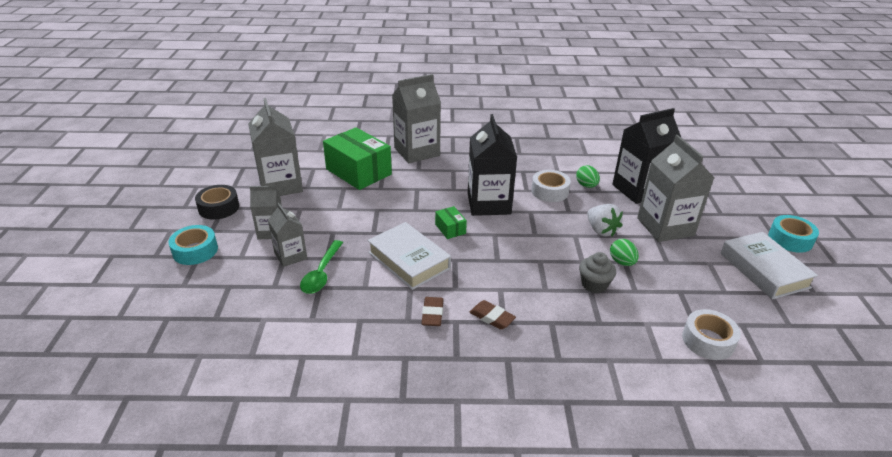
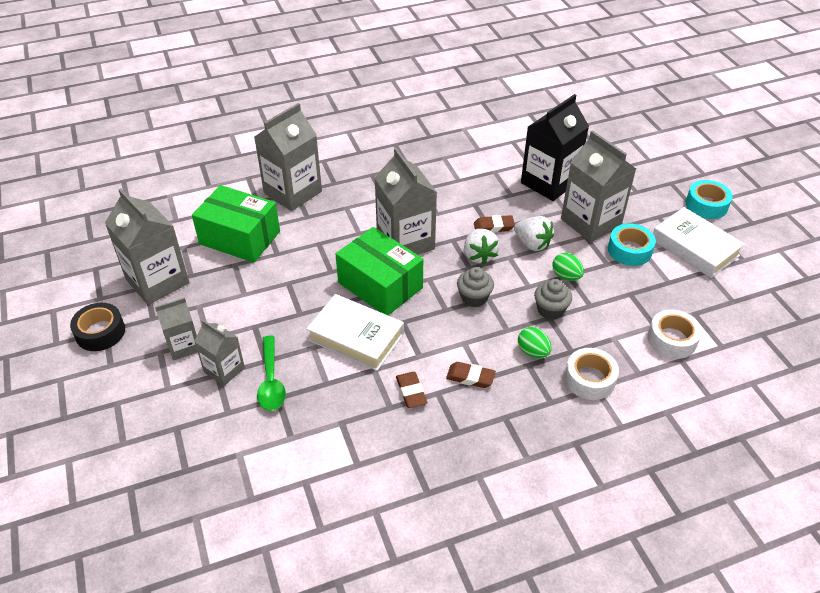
camera: 20 degrees left, 10 degrees up
turquoise tape [168,225,218,265] -> turquoise tape moved to [608,223,656,266]
green box [435,206,467,239] -> green box [336,227,423,315], size x2.24
black carton [468,114,517,216] -> grey carton [375,148,437,255]
white tape [531,170,571,202] -> white tape moved to [565,348,619,400]
green egg [576,165,600,188] -> green egg moved to [518,327,552,358]
none -> grey cupcake [457,267,494,307]
none -> white strawberry [464,229,500,265]
none -> brown eraser [474,215,515,233]

